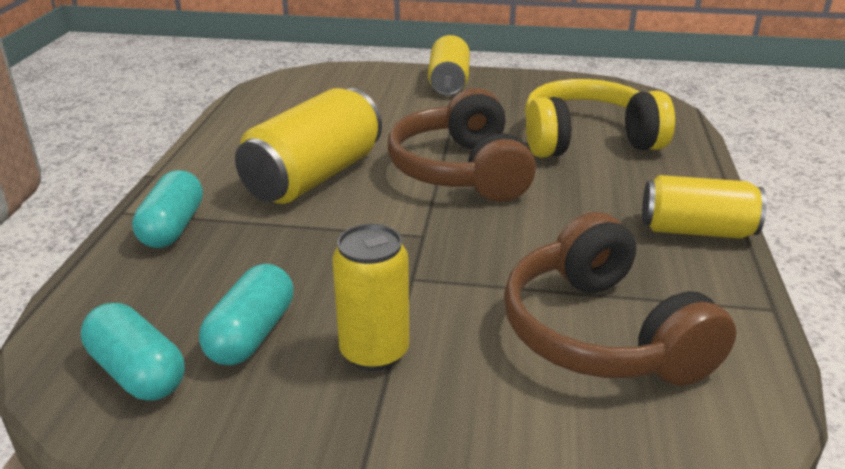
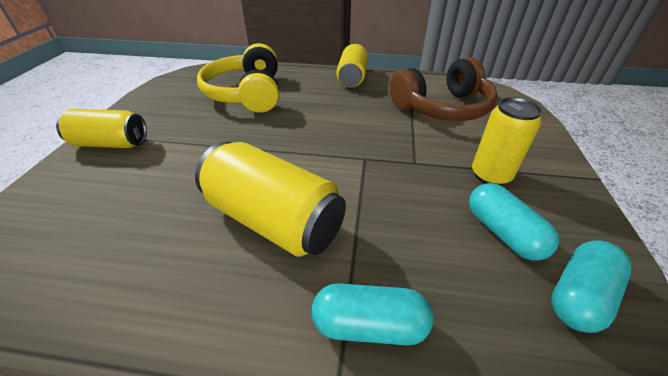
camera: 90 degrees left, 10 degrees up
turquoise capsule [199,264,293,365] -> turquoise capsule turned 45 degrees clockwise [469,183,559,261]
brown headphones [388,88,536,202] -> none

